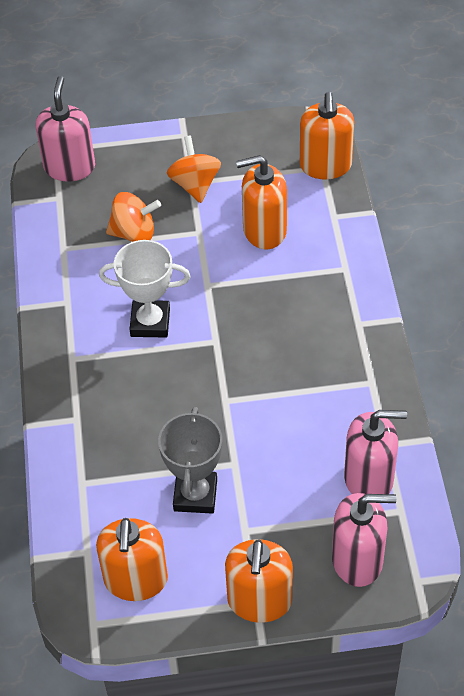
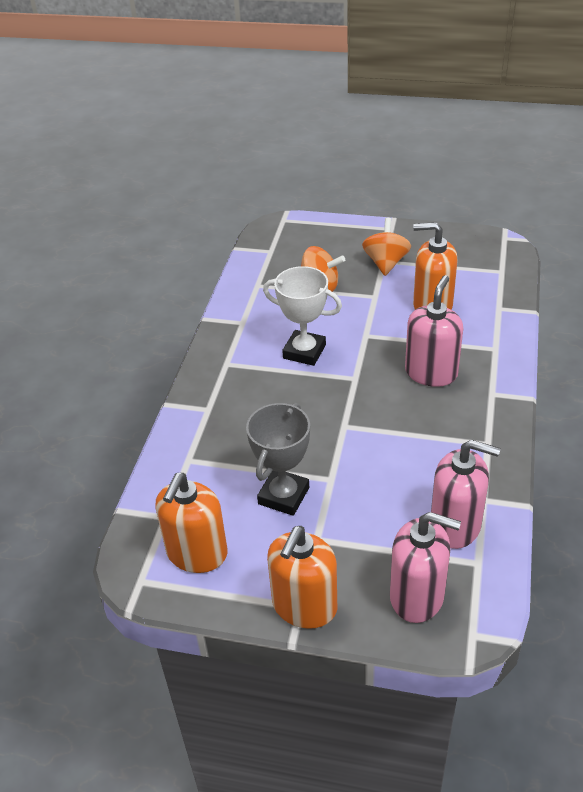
camera: 20 degrees right, 10 degrees down
pink soap dispenser [36,76,95,182] -> pink soap dispenser moved to [405,275,463,387]
orange soap dispenser [300,92,354,179] -> none

